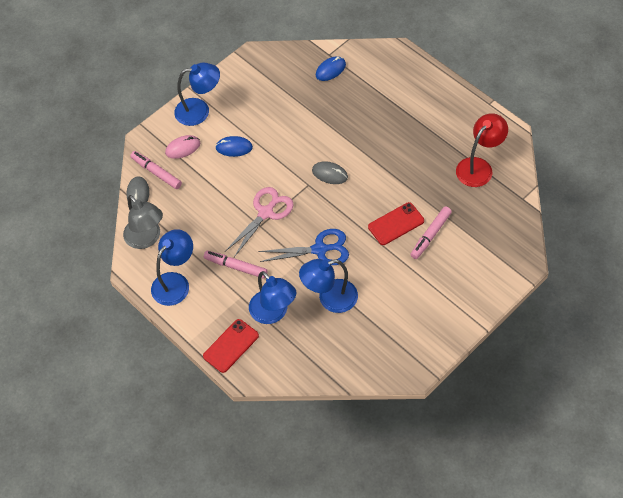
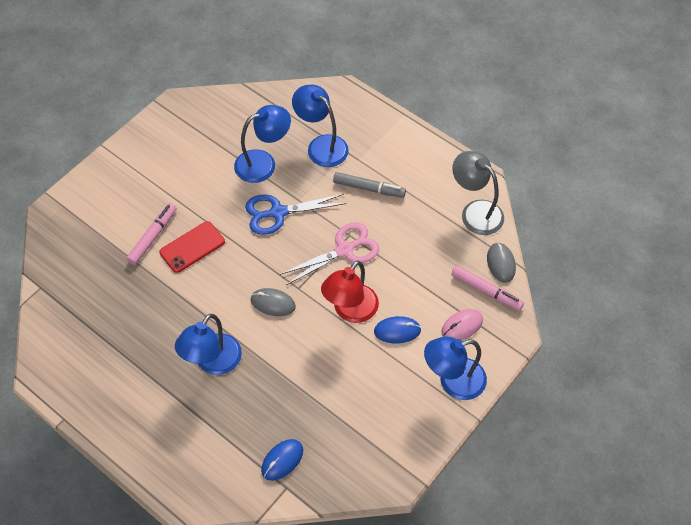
camera: 170 degrees right, 0 degrees up
blue lamp [151,229,193,306] -> blue lamp moved to [175,314,242,375]
red phone [203,319,259,373] -> none
pink marker [204,251,268,279] -> grey marker [333,172,406,198]
pink scissors [225,187,294,257] -> pink scissors turned 150 degrees counterclockwise [280,222,379,285]
red lamp [456,113,508,187] -> red lamp moved to [321,260,379,323]

